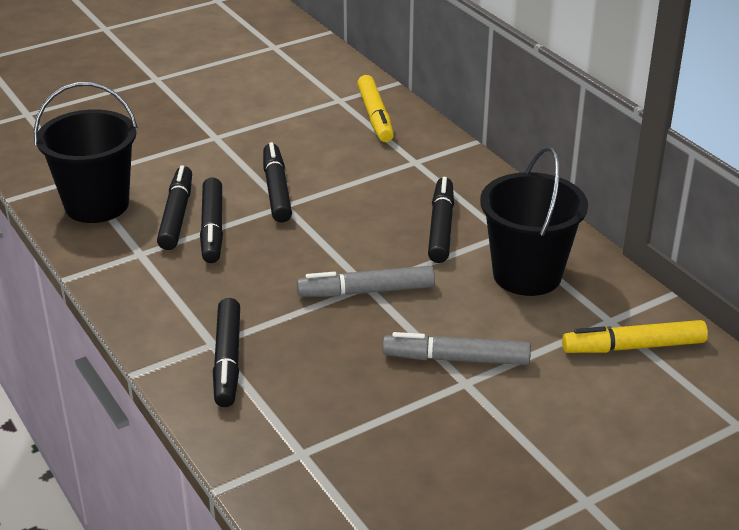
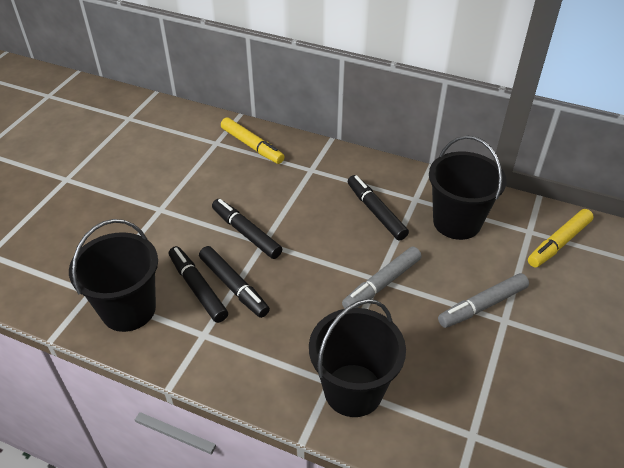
camera: 35 degrees left, 10 degrees up
black marker [213,298,240,407] -> black bucket [309,299,406,417]

